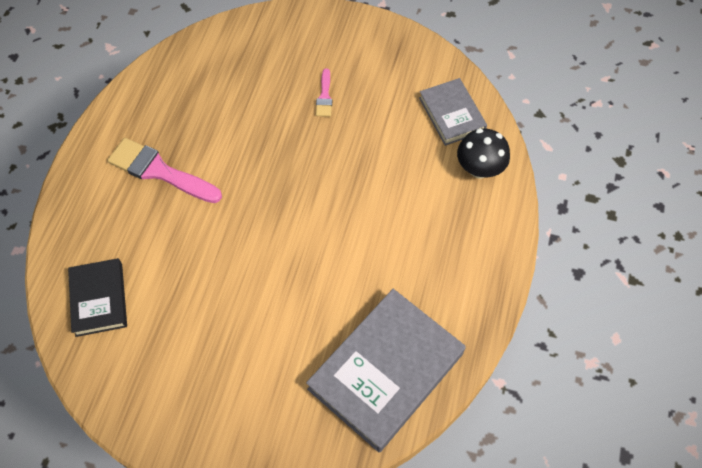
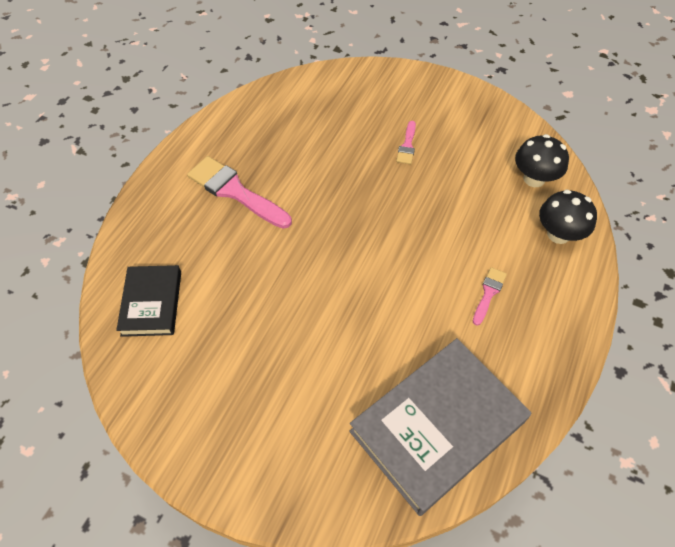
camera: 10 degrees right, 5 degrees down
grey book [419,78,487,146] -> black mushroom [515,134,569,187]
none -> pink brush [473,267,507,325]

